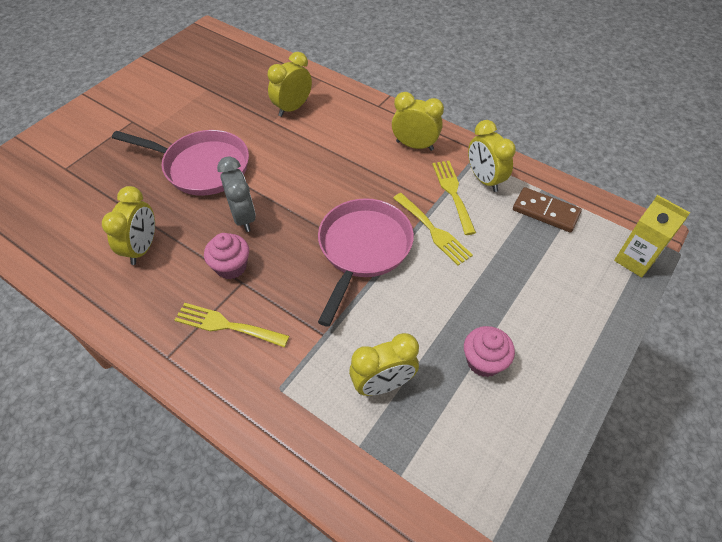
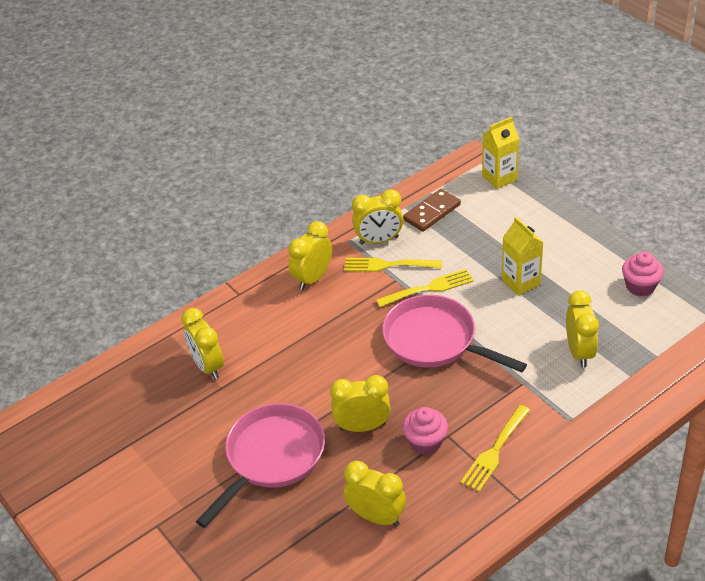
camera: 70 degrees left, 10 degrees down
grey clock [217,156,256,232] -> yellow clock [330,375,391,432]
pink cupcake [464,326,515,377] -> pink cupcake moved to [622,252,664,296]
none -> yellow carton [502,217,543,296]

